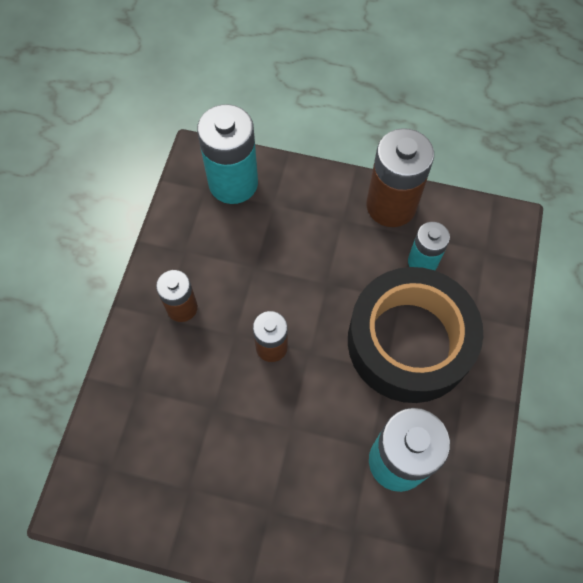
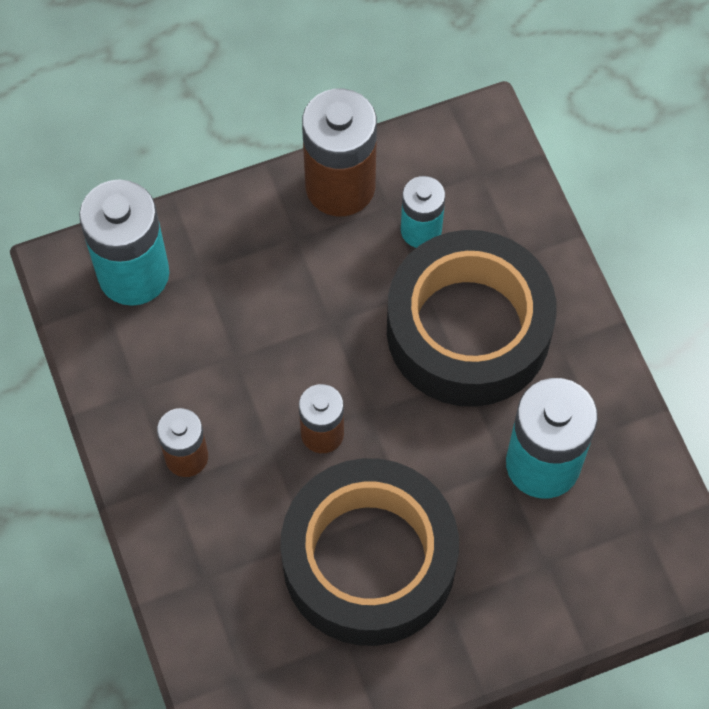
camera: 35 degrees left, 0 degrees up
none -> black tape [280,458,459,646]

